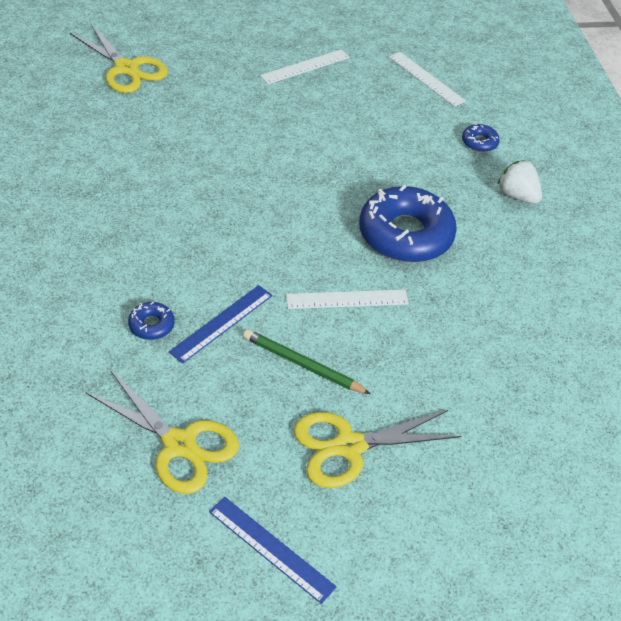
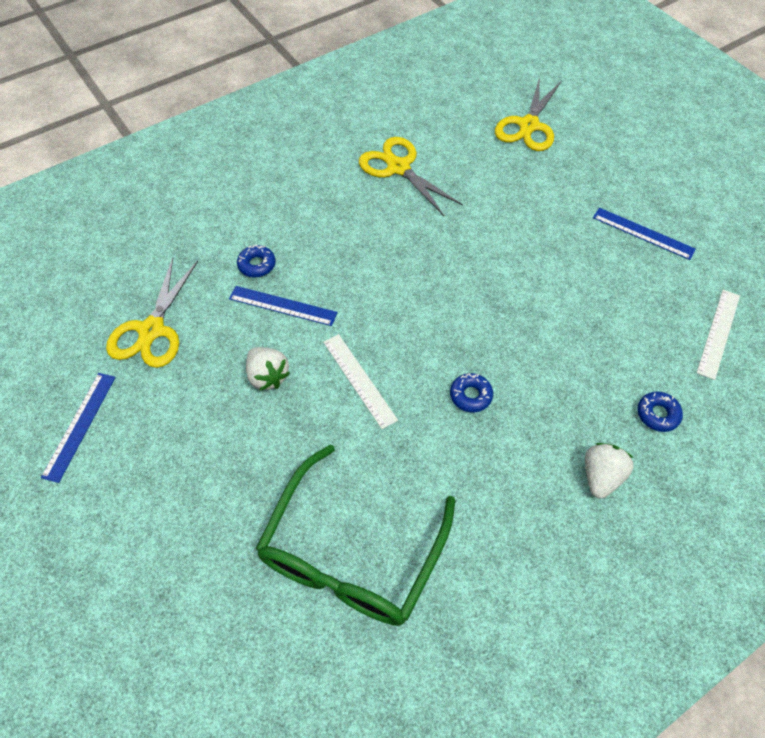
camera: 70 degrees right, 10 degrees up
green pencil [243,329,371,394] -> white strawberry [246,347,290,391]
white ruler [260,49,350,84] -> blue ruler [593,208,696,260]
yellow scissors [294,410,461,488] -> yellow scissors moved to [359,137,463,216]
blue donut [359,185,457,263] -> blue donut [450,373,493,413], size x0.43
none -> green glasses [256,444,455,626]

